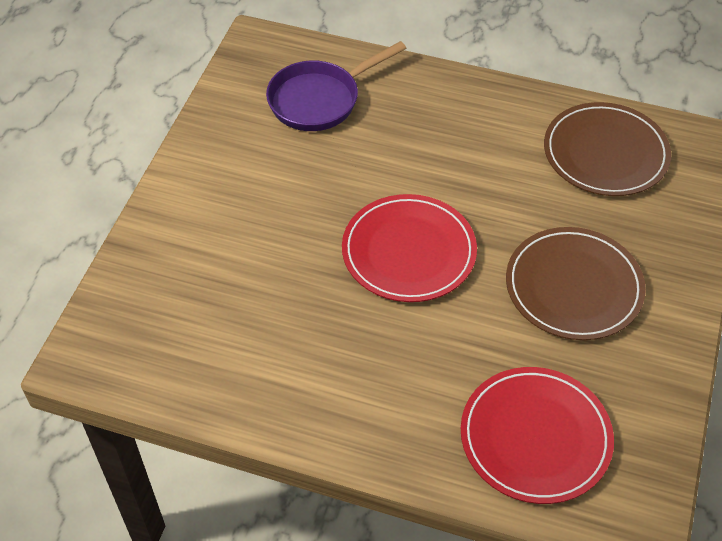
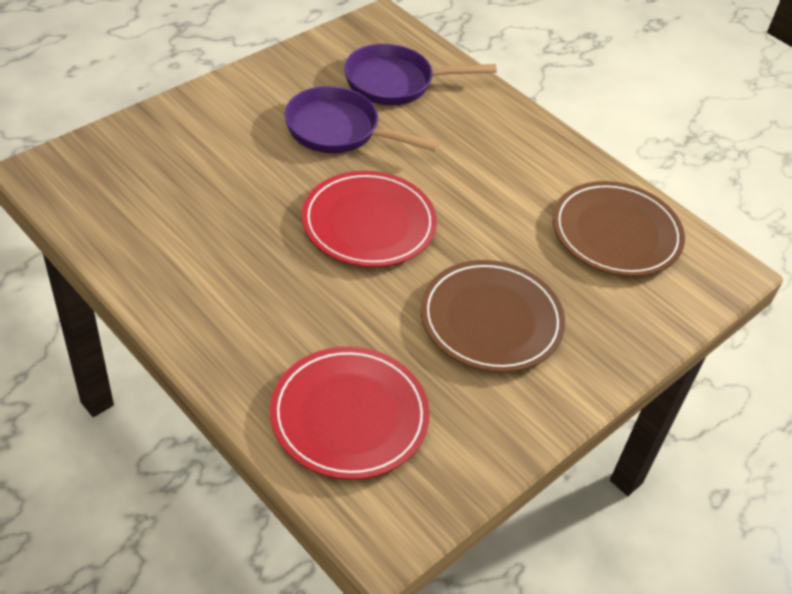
camera: 25 degrees right, 5 degrees down
none -> purple pan [284,86,440,153]

